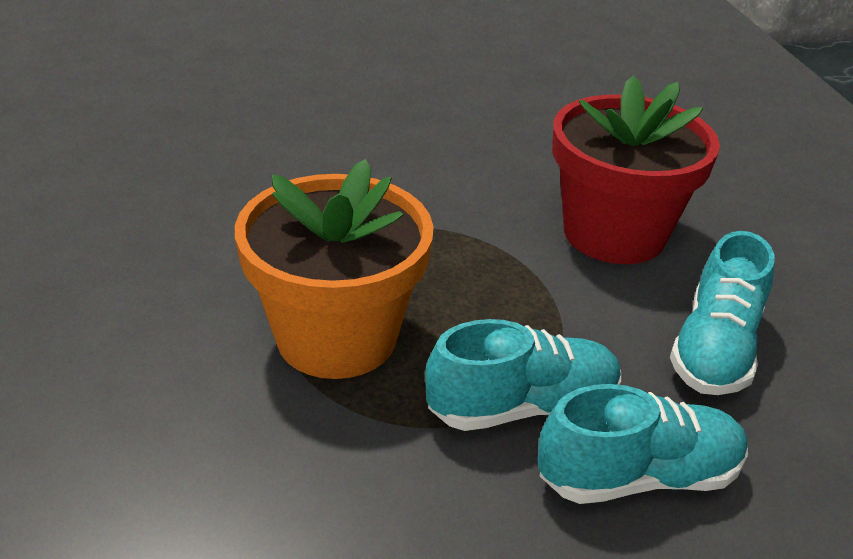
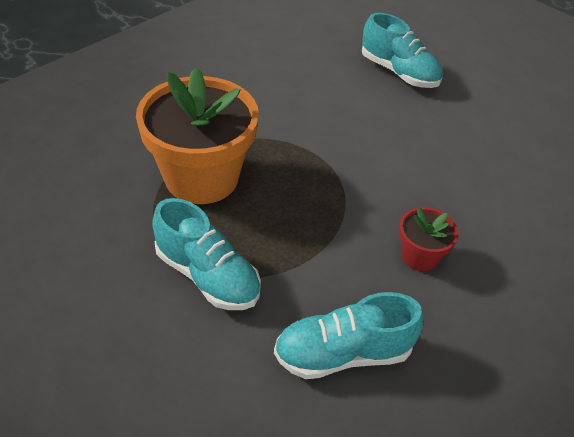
camera: 55 degrees right, 10 degrees up
turquoise shoe [538,384,748,504] -> turquoise shoe moved to [362,13,443,88]
red flower pot [552,76,720,264] -> red flower pot [399,207,459,271], size x0.47

